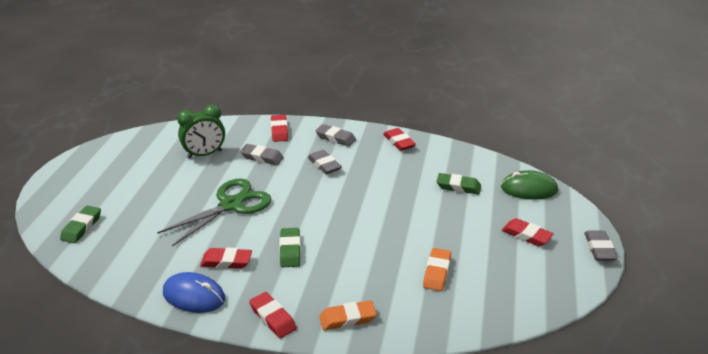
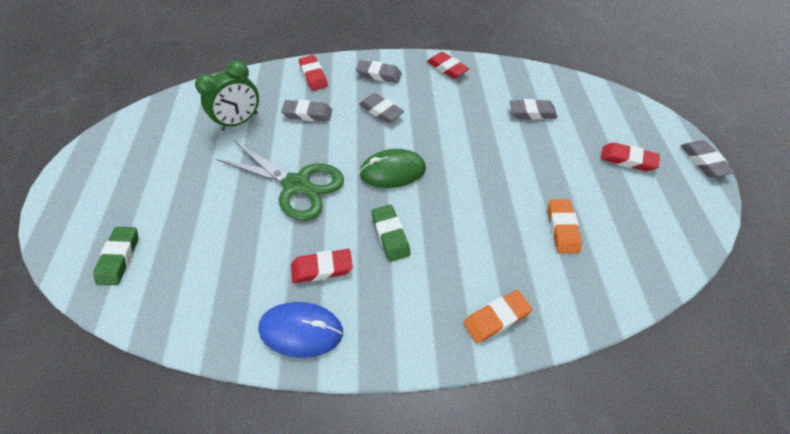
camera: 15 degrees left, 20 degrees up
green scissors [157,179,271,246] -> green scissors turned 90 degrees clockwise [216,141,344,221]
red eraser [249,292,297,338] -> none
green eraser [436,173,481,195] -> grey eraser [510,99,558,119]
green mouse [501,170,558,200] -> green mouse moved to [359,149,426,188]

